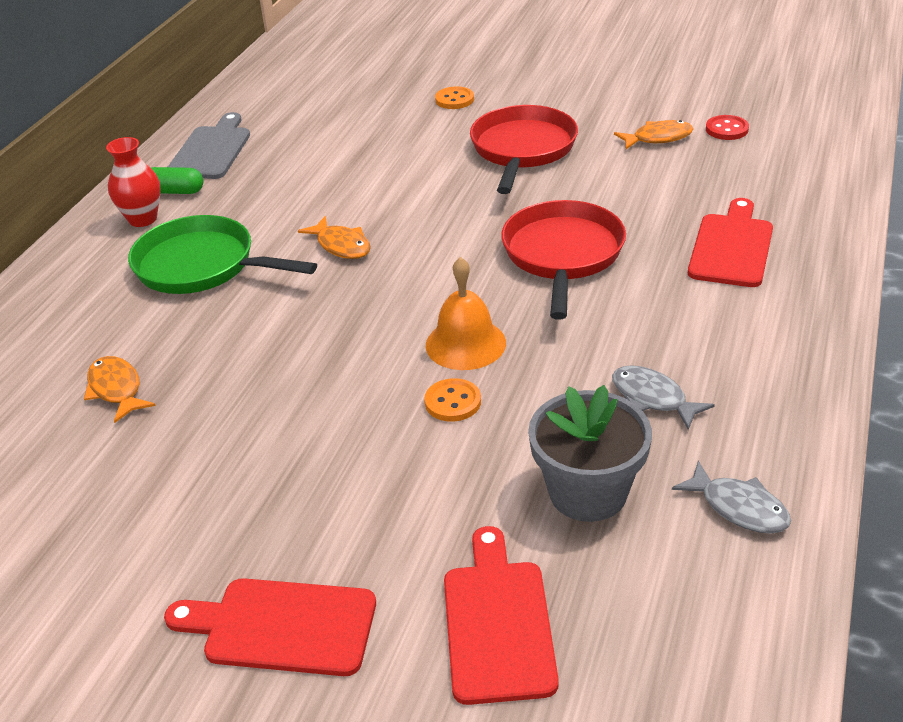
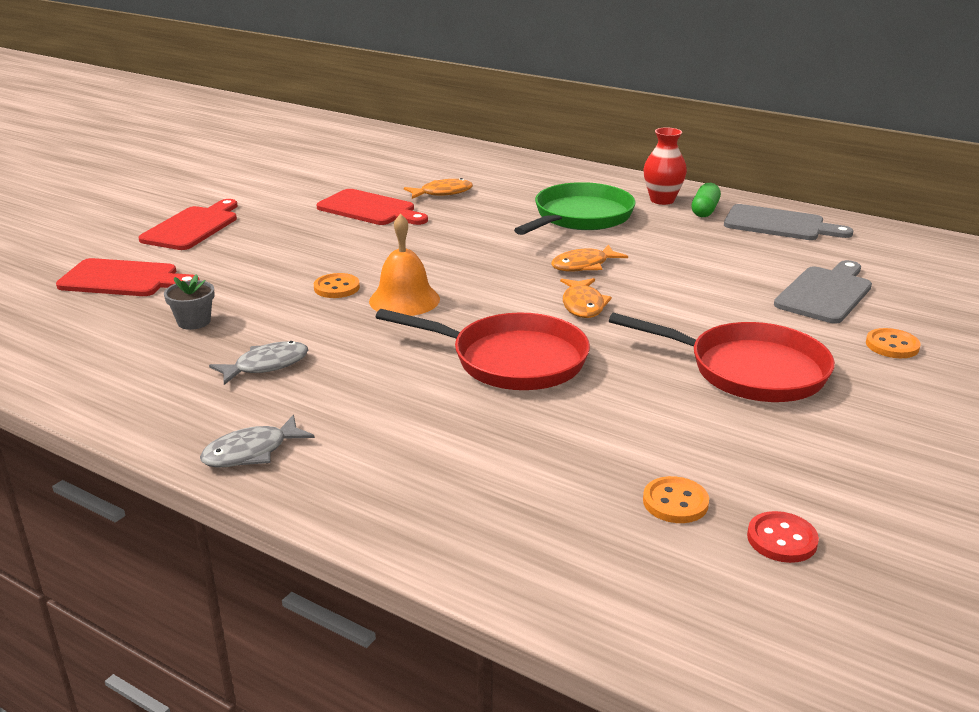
camera: 100 degrees right, 10 degrees down
grey flower pot [528,385,652,522] -> grey flower pot [164,274,215,330], size x0.53
orange fish [614,120,693,149] -> orange fish moved to [560,278,612,318]
grey fish [672,461,791,534] -> grey fish moved to [200,415,315,468]
red cutting board [688,198,773,287] -> red cutting board moved to [317,189,428,225]
none -> orange button [643,476,709,523]
none -> grey cutting board [774,260,872,323]

